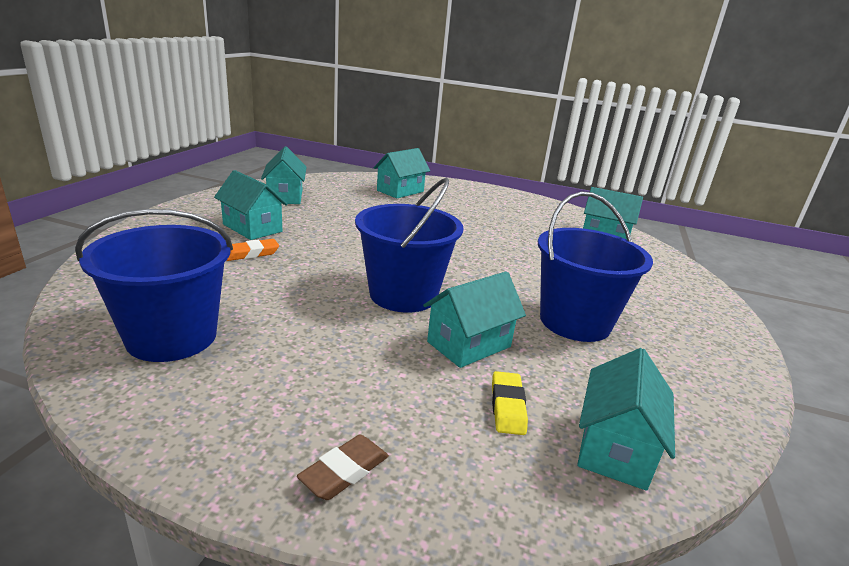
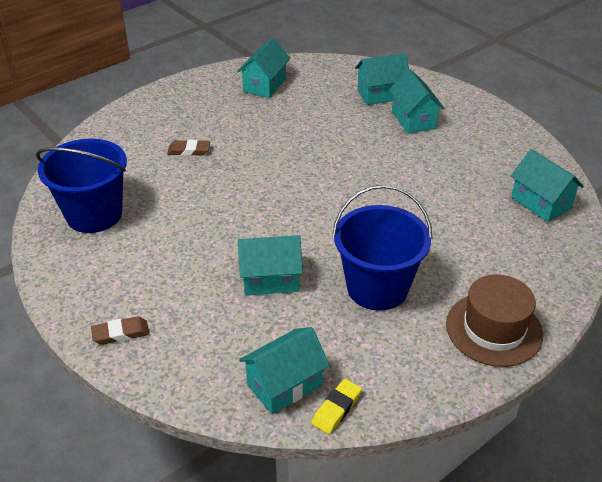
camera: 35 degrees right, 15 degrees up
turquoise house [214,170,288,240] -> turquoise house moved to [389,69,445,134]
orange eraser [226,239,279,261] -> brown eraser [167,140,210,156]
blue bucket [355,178,463,313] -> none
yellow eraser [492,371,528,435] -> yellow eraser moved to [312,379,362,434]
none -> brown hat [446,274,543,367]

